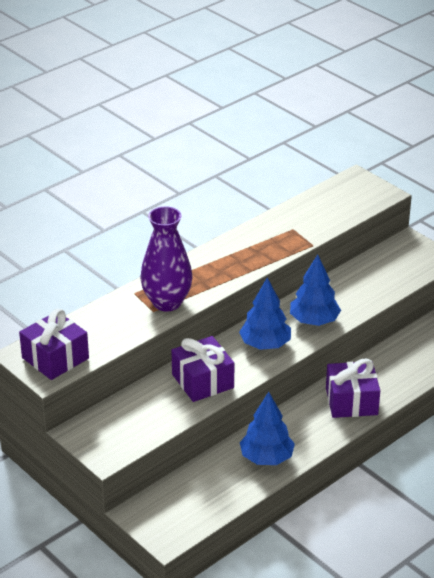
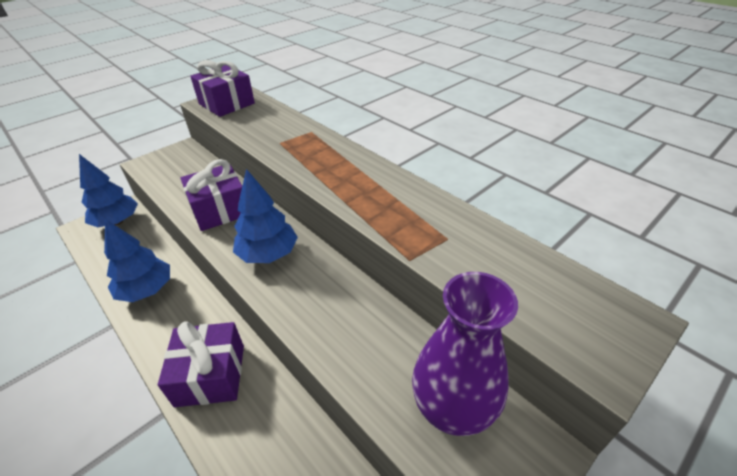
camera: 90 degrees right, 5 degrees up
purple vase [140,206,193,311] -> purple vase moved to [412,272,518,436]
blue tree [290,254,341,326] -> blue tree moved to [79,154,138,227]

